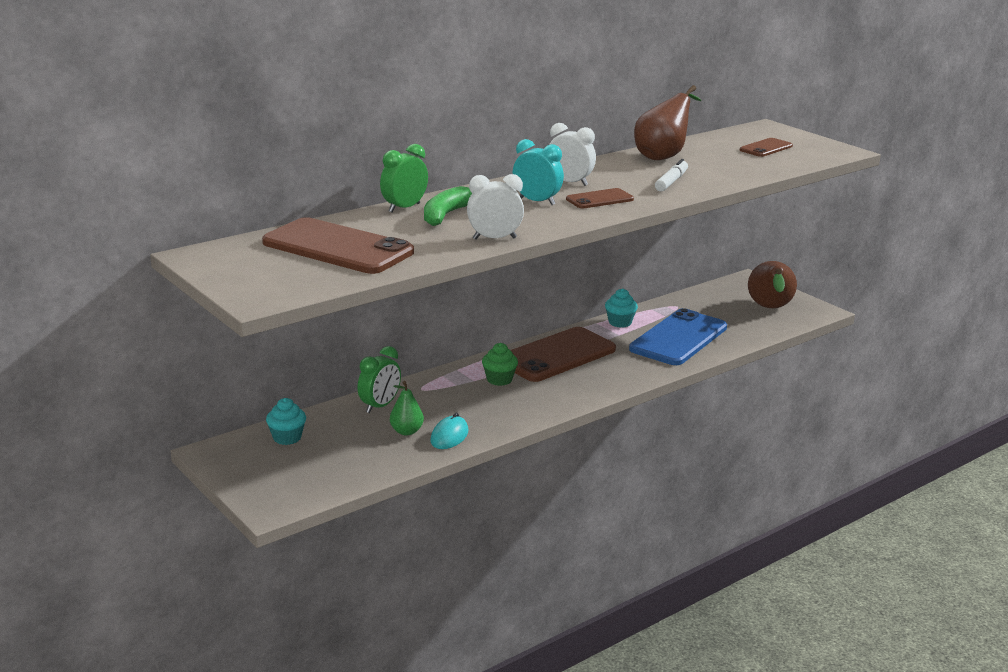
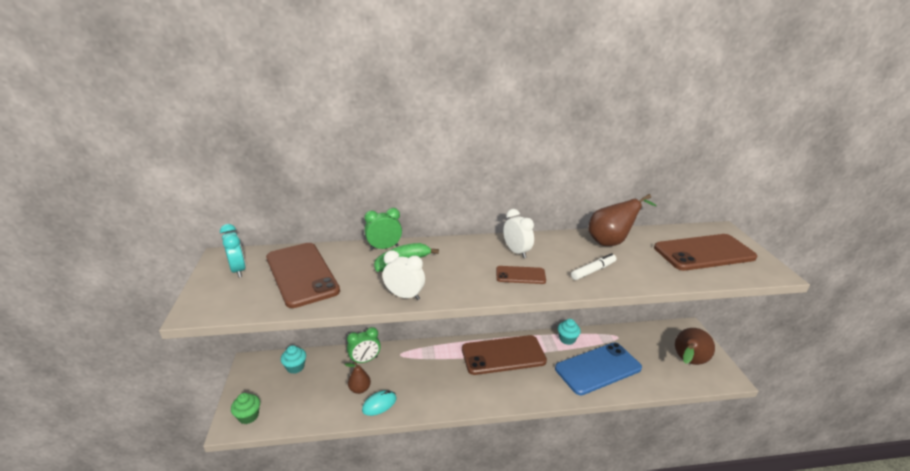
camera: 30 degrees right, 5 degrees up
green pear [390,381,424,435] -> brown pear [345,362,371,394]
green cupcake [482,343,518,386] -> green cupcake moved to [231,393,260,424]
turquoise clock [513,139,564,205] -> turquoise clock moved to [220,224,246,277]
brown phone [739,138,793,157] -> brown phone [654,234,757,271], size x2.02

